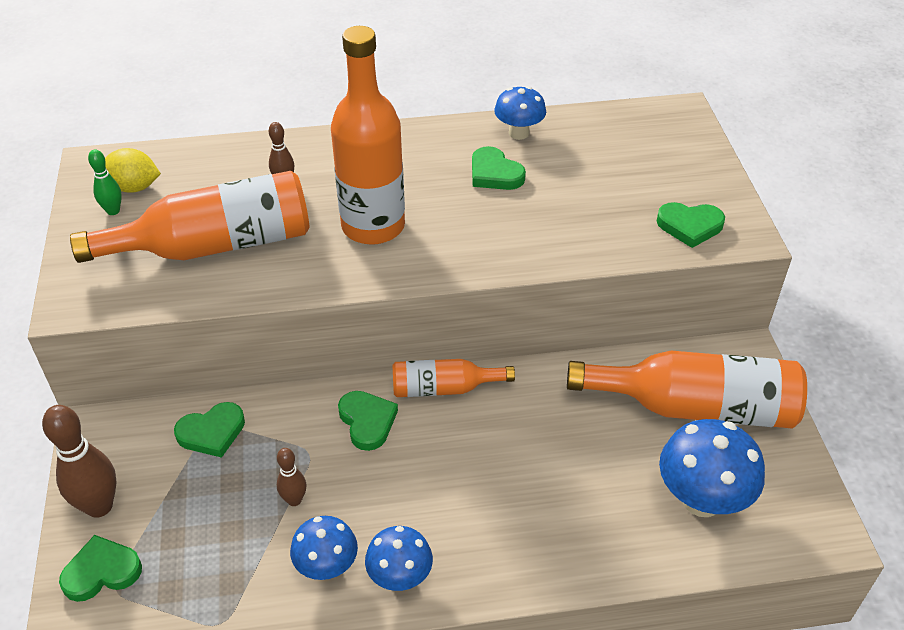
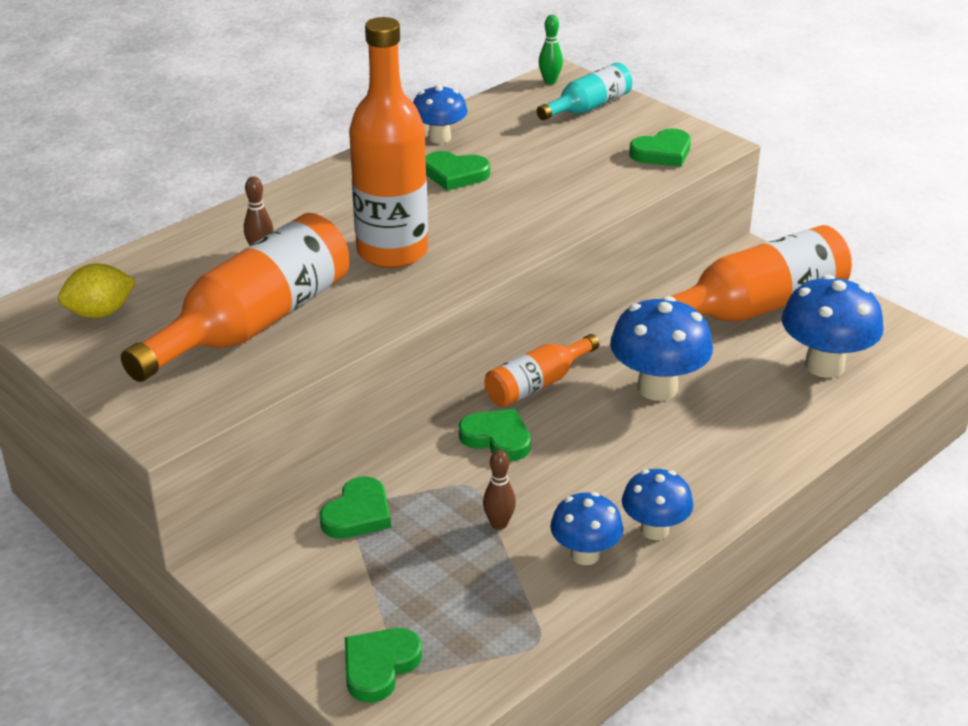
camera: 35 degrees left, 10 degrees down
brown bowling pin [42,405,117,518] -> none
green bowling pin [88,149,122,215] -> green bowling pin moved to [539,15,563,84]
none -> turquoise bottle [537,63,632,120]
none -> blue mushroom [610,296,713,401]

